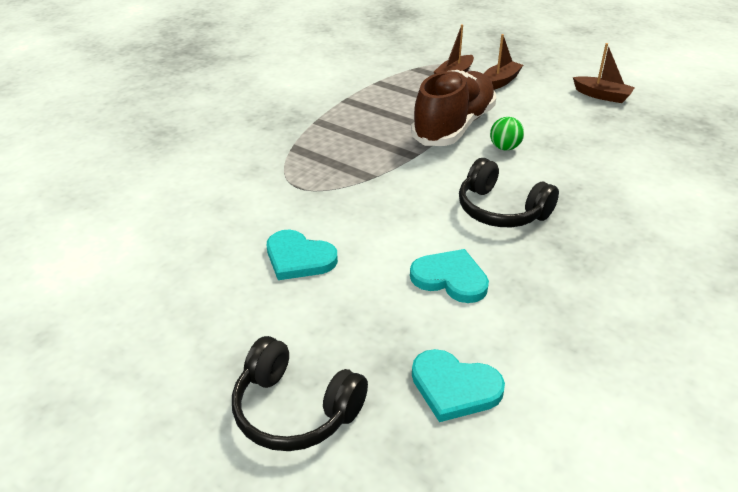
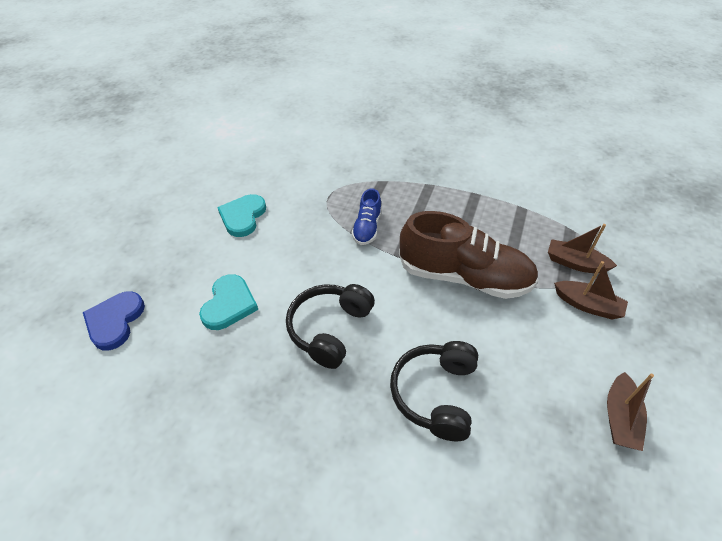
camera: 75 degrees right, 10 degrees up
black headphones [232,336,368,451] -> black headphones moved to [390,341,478,441]
turquoise heart [412,349,505,422] -> blue heart [83,291,145,350]
green ball [490,117,524,150] -> none
none -> blue shoe [352,189,382,245]

